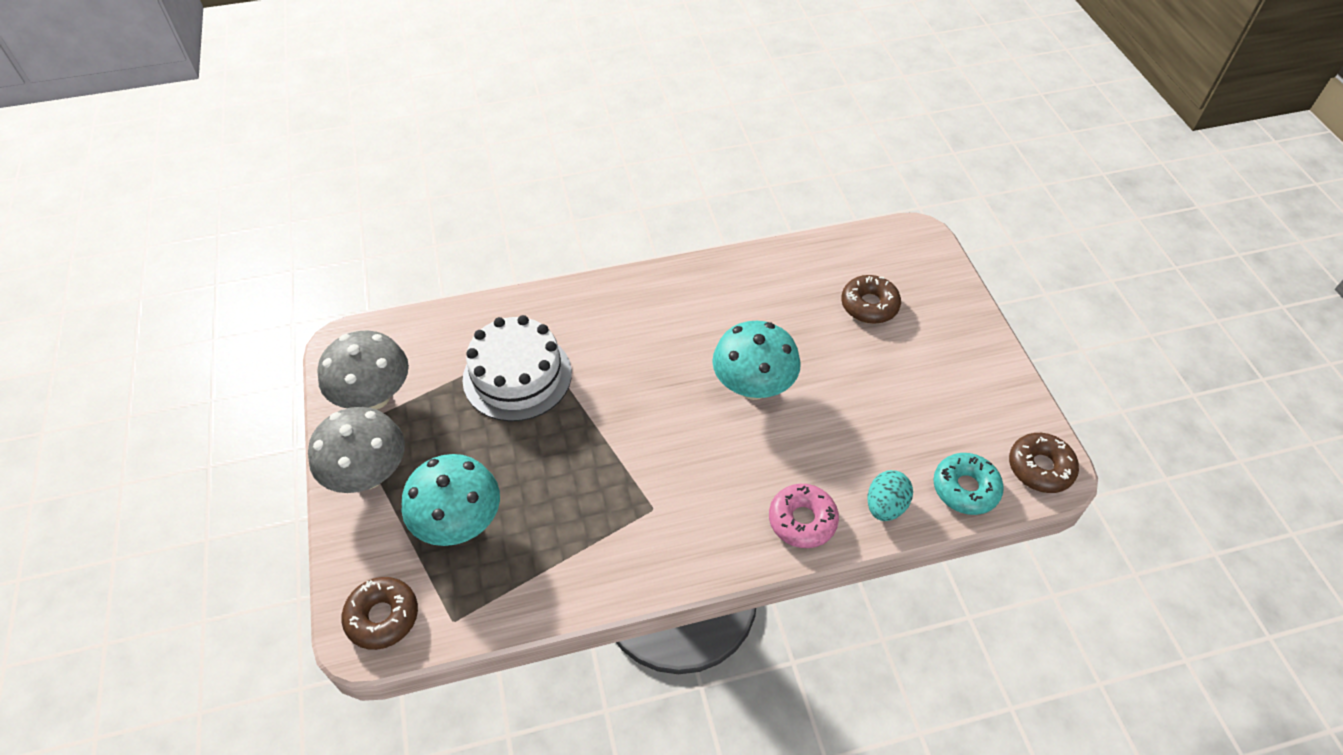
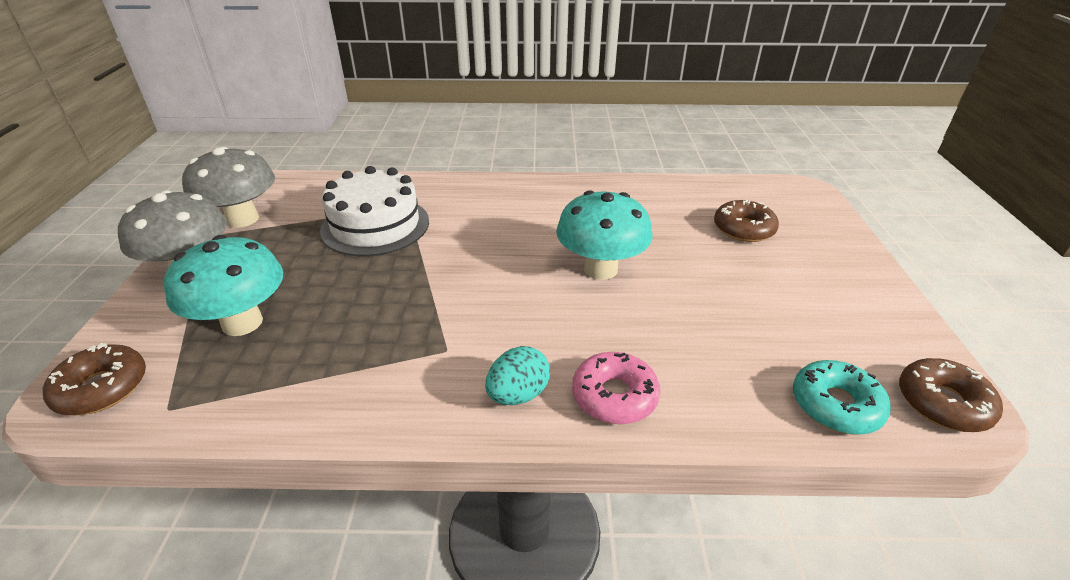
camera: 15 degrees right, 15 degrees down
turquoise egg [868,470,913,521] -> turquoise egg moved to [485,346,550,405]

